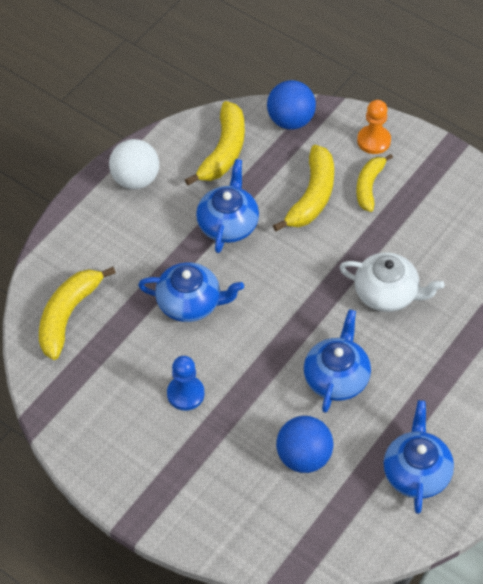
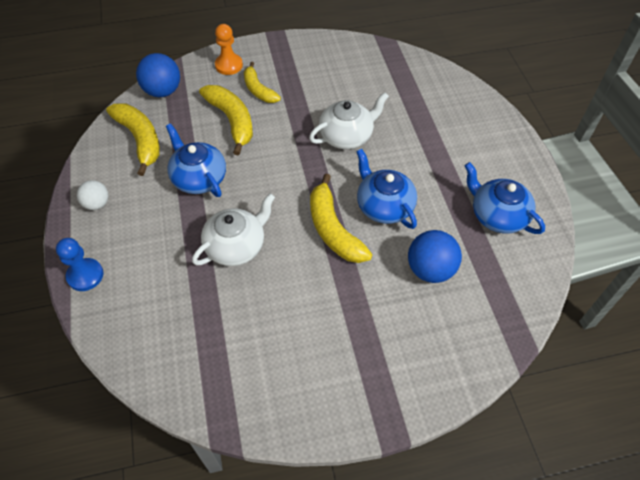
camera: 50 degrees left, 0 degrees up
yellow banana [39,267,116,360] -> yellow banana moved to [310,174,373,263]
white ball [109,139,159,190] -> white ball [77,180,108,210], size x0.61
blue teapot [138,262,244,322] -> white teapot [192,193,275,266]
blue pawn [167,356,205,411] -> blue pawn moved to [56,238,104,291]

